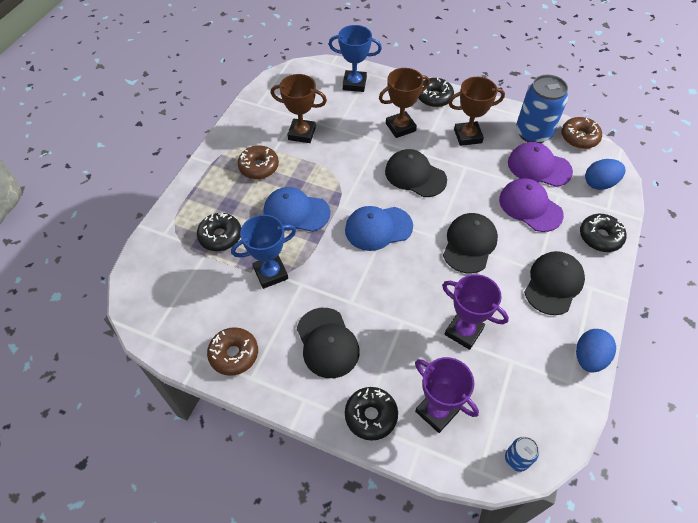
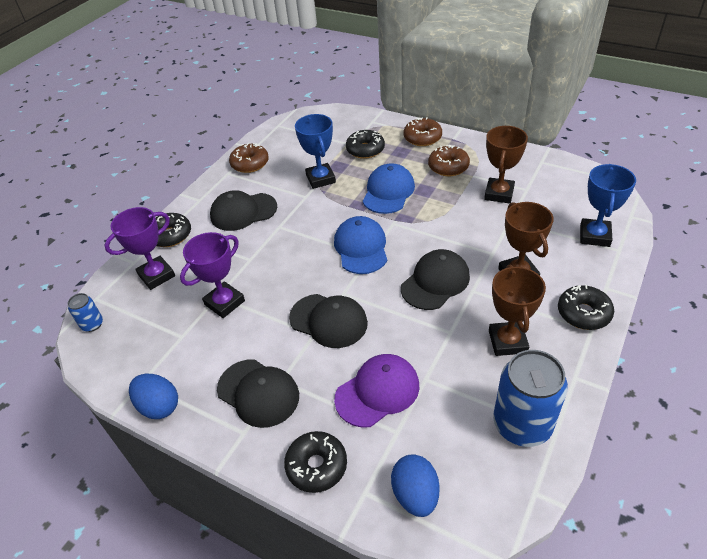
camera: 100 degrees right, 10 degrees down
purple cap [508,142,573,187] -> none
brown donut [561,117,602,149] -> brown donut moved to [403,117,442,146]

